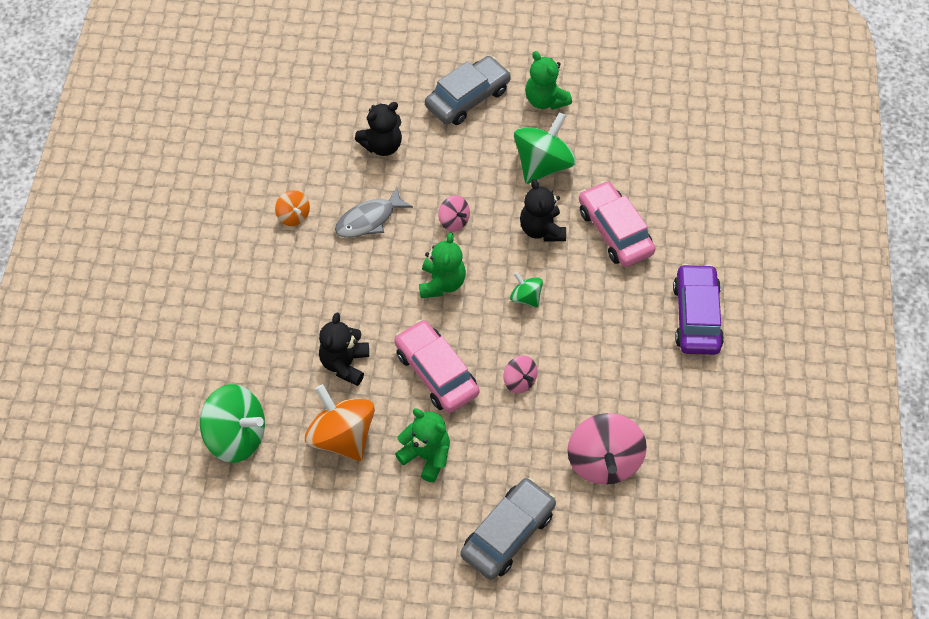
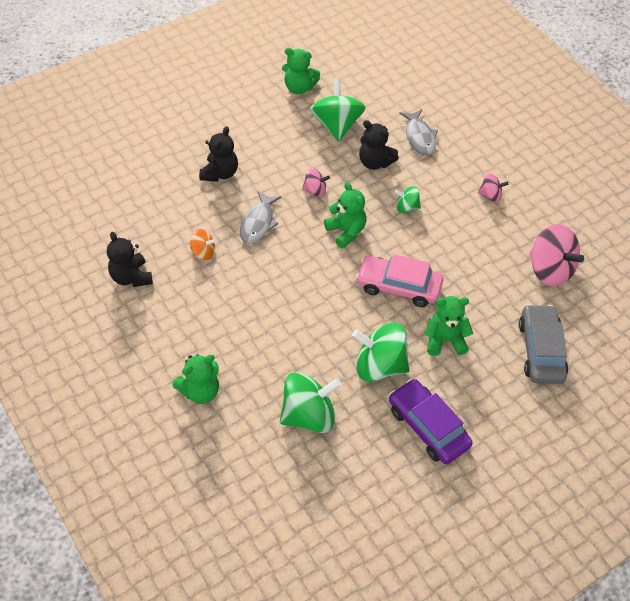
camera: 40 degrees left, 5 degrees down
orange spinning top [305,384,375,461] -> green spinning top [352,323,409,382]
black teddy bear [319,312,369,386] -> black teddy bear moved to [107,232,153,287]
grey car [425,56,511,125] -> none
pink spinning top [503,356,537,393] -> pink spinning top moved to [478,173,508,202]
pink car [579,181,656,267] -> grey fish [399,109,438,156]
purple car [673,264,724,355] -> purple car moved to [389,379,473,464]
none -> green teddy bear [172,354,219,404]

